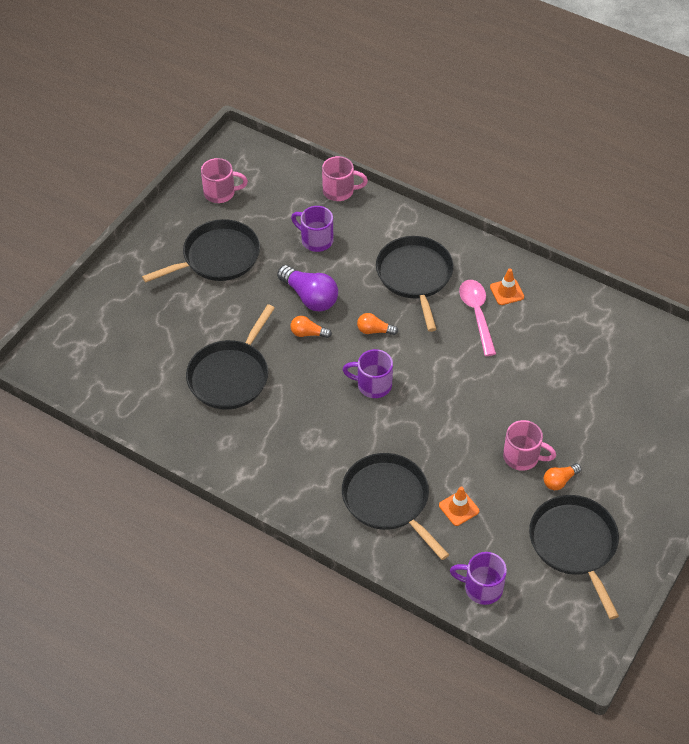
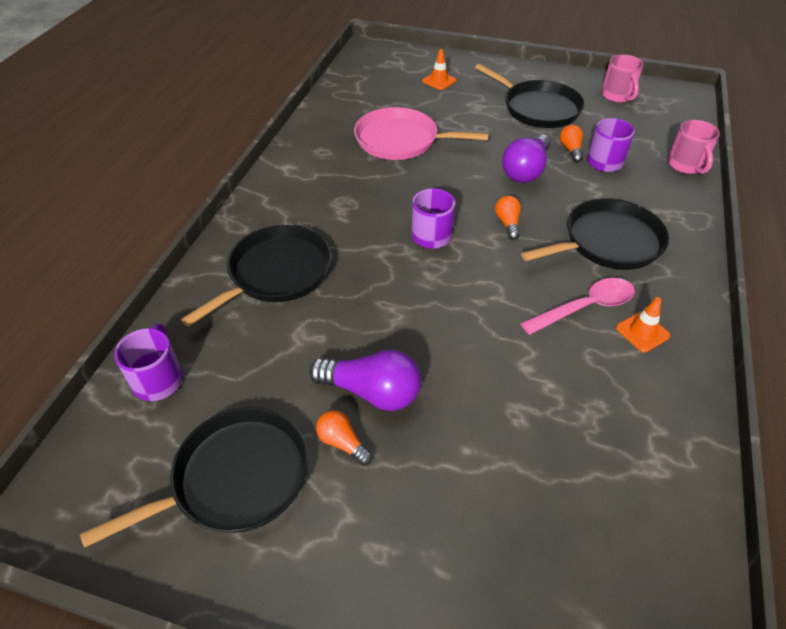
camera: 75 degrees right, 5 degrees down
black pan [186,304,275,410] -> pink pan [354,107,489,160]
orange light bulb [290,316,332,338] -> orange light bulb moved to [560,125,583,162]
orange traffic cone [439,487,479,526] -> orange traffic cone moved to [422,49,456,90]
pink mug [503,420,556,471] -> purple light bulb [309,349,421,411]

